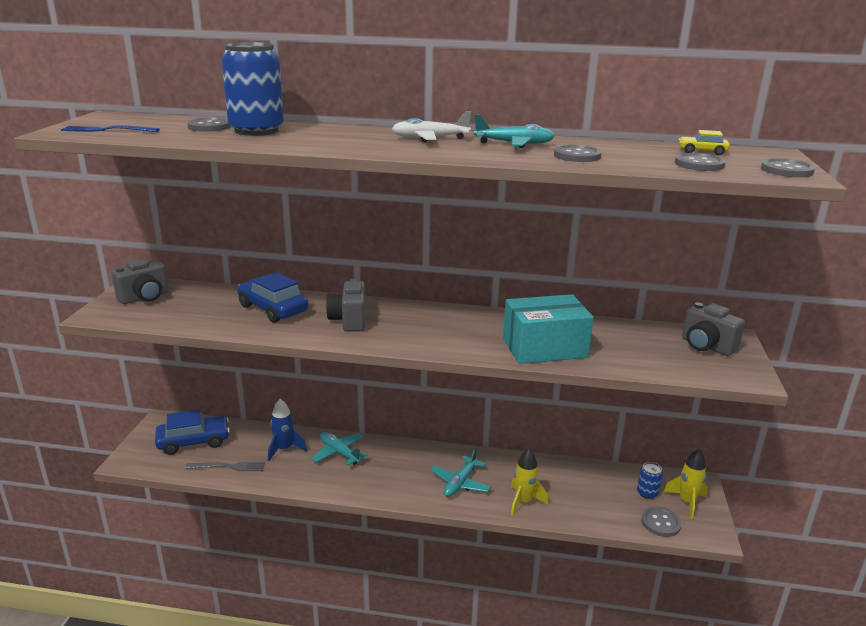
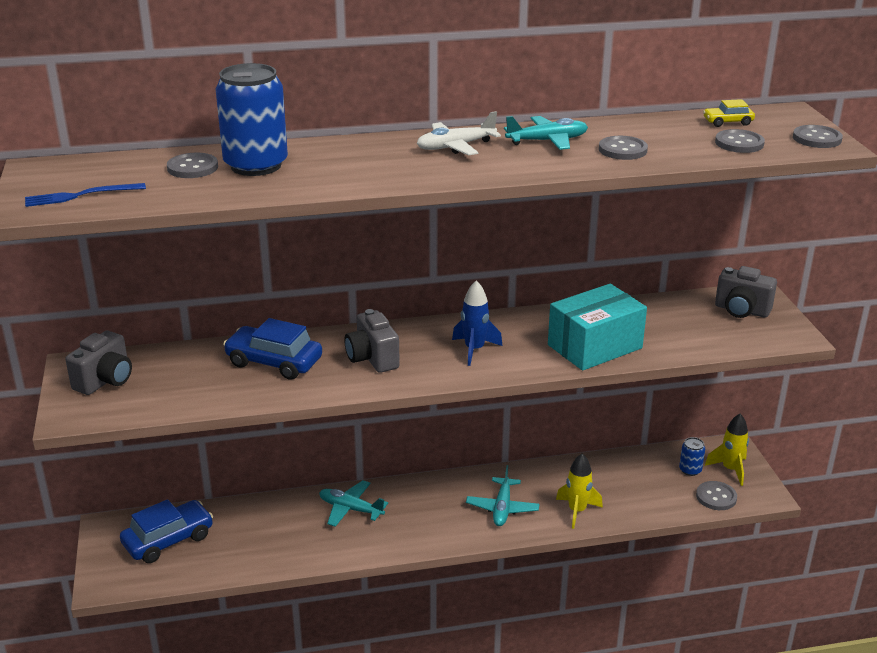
camera: 20 degrees left, 5 degrees up
grey fork [185,462,265,471] -> none
blue rocket [268,399,307,461] -> blue rocket moved to [452,281,503,366]

